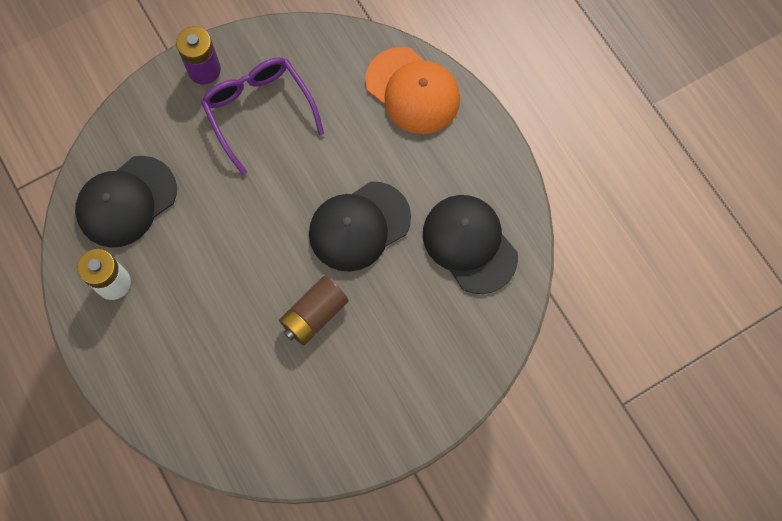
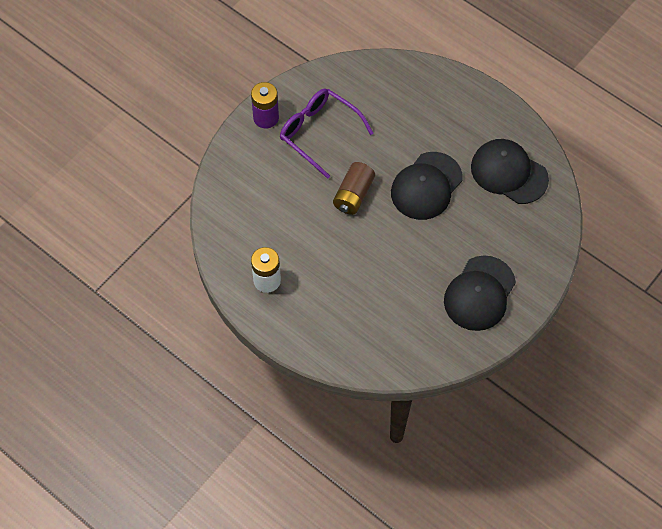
camera: 20 degrees left, 10 degrees down
black cap [75,156,177,248] -> black cap moved to [444,255,516,331]
brown battery [279,276,349,345] -> brown battery moved to [333,162,375,215]
orange cap [365,47,460,134] -> none

